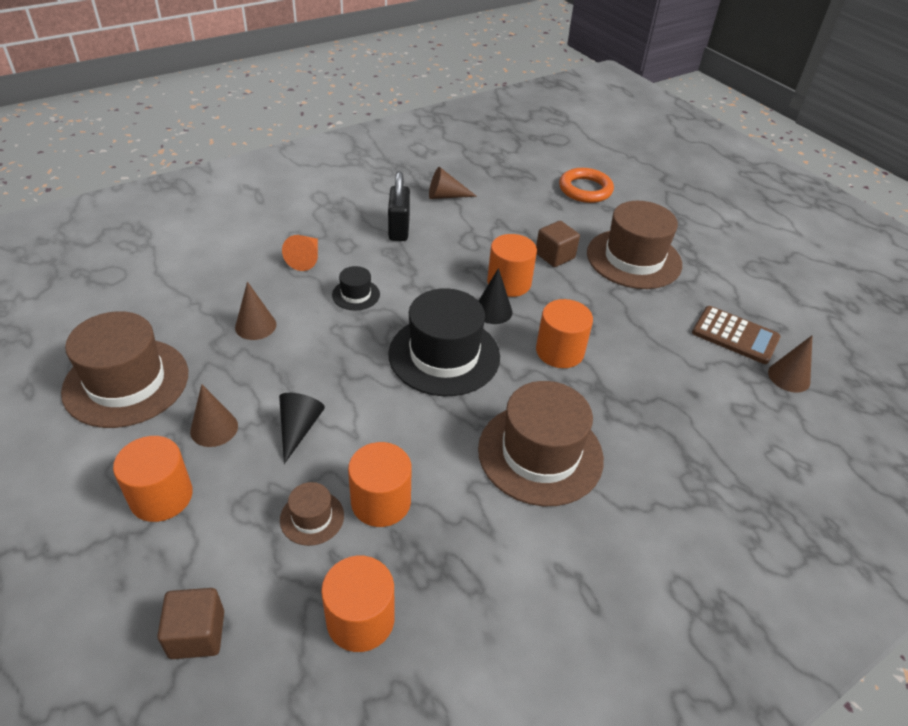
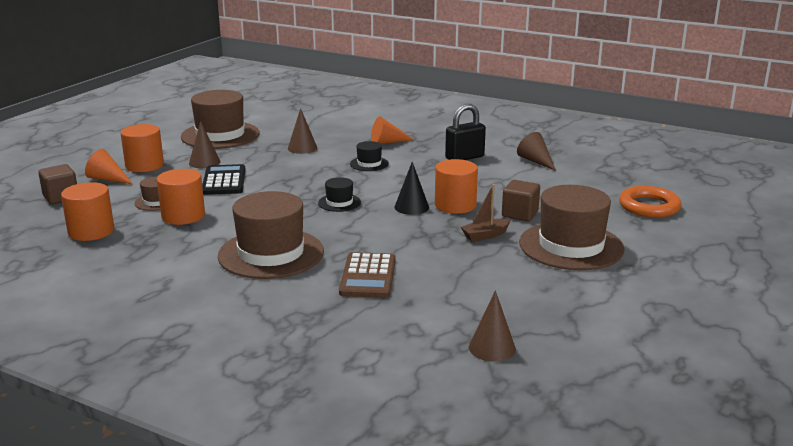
camera: 65 degrees right, 20 degrees down
black cone [279,393,325,464] -> black calculator [202,164,245,195]
black hat [388,288,500,396] -> black hat [318,177,361,212], size x0.46
orange cylinder [536,299,593,368] -> none
brown calculator [692,306,781,364] -> brown calculator moved to [339,252,396,298]
none -> orange cone [85,149,133,184]
none -> brown boat [461,184,511,241]

